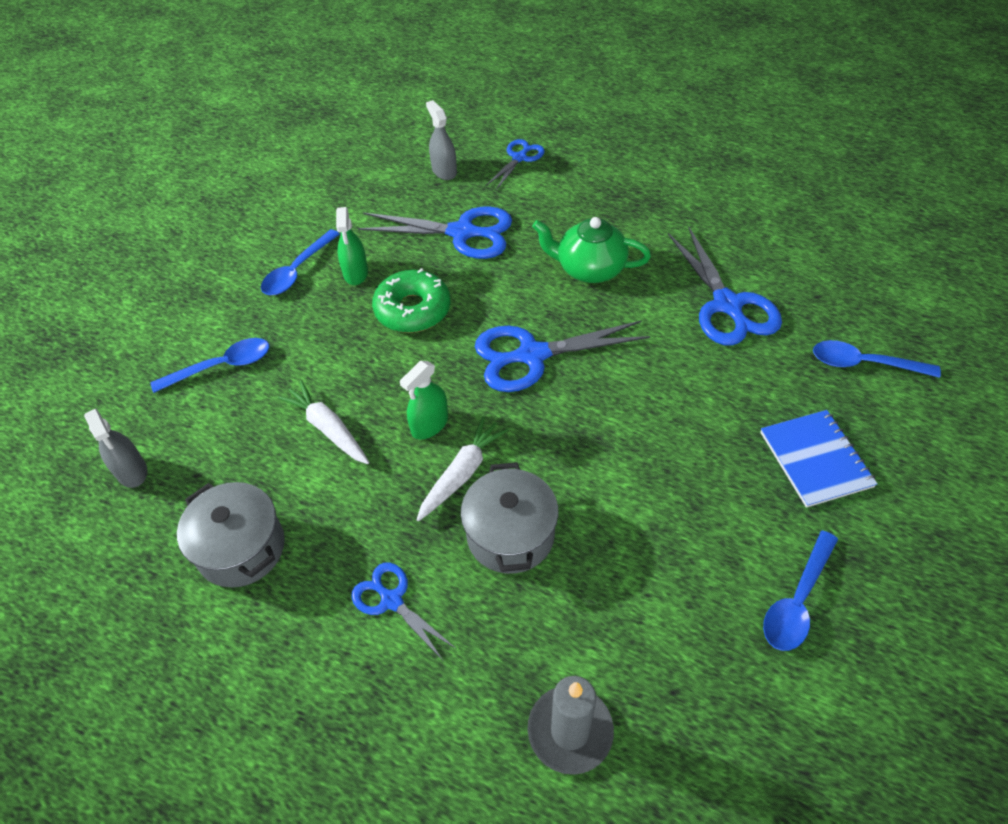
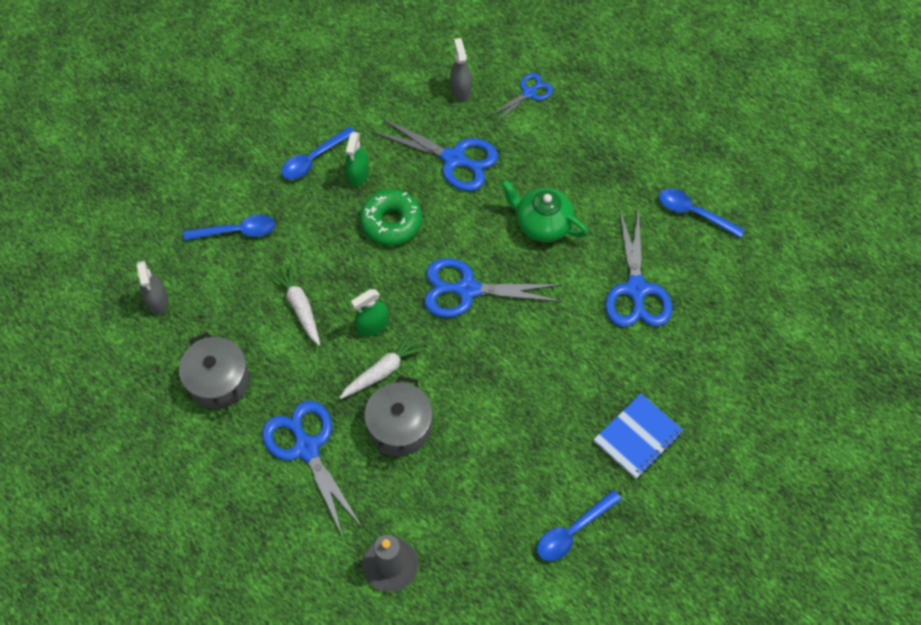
camera: 15 degrees right, 10 degrees up
blue scissors [351,563,457,660] -> blue scissors [262,401,362,537], size x1.75
blue notebook [760,410,878,508] -> blue notebook turned 45 degrees clockwise [594,393,684,479]
blue spoon [813,340,941,378] -> blue spoon moved to [659,189,745,238]

